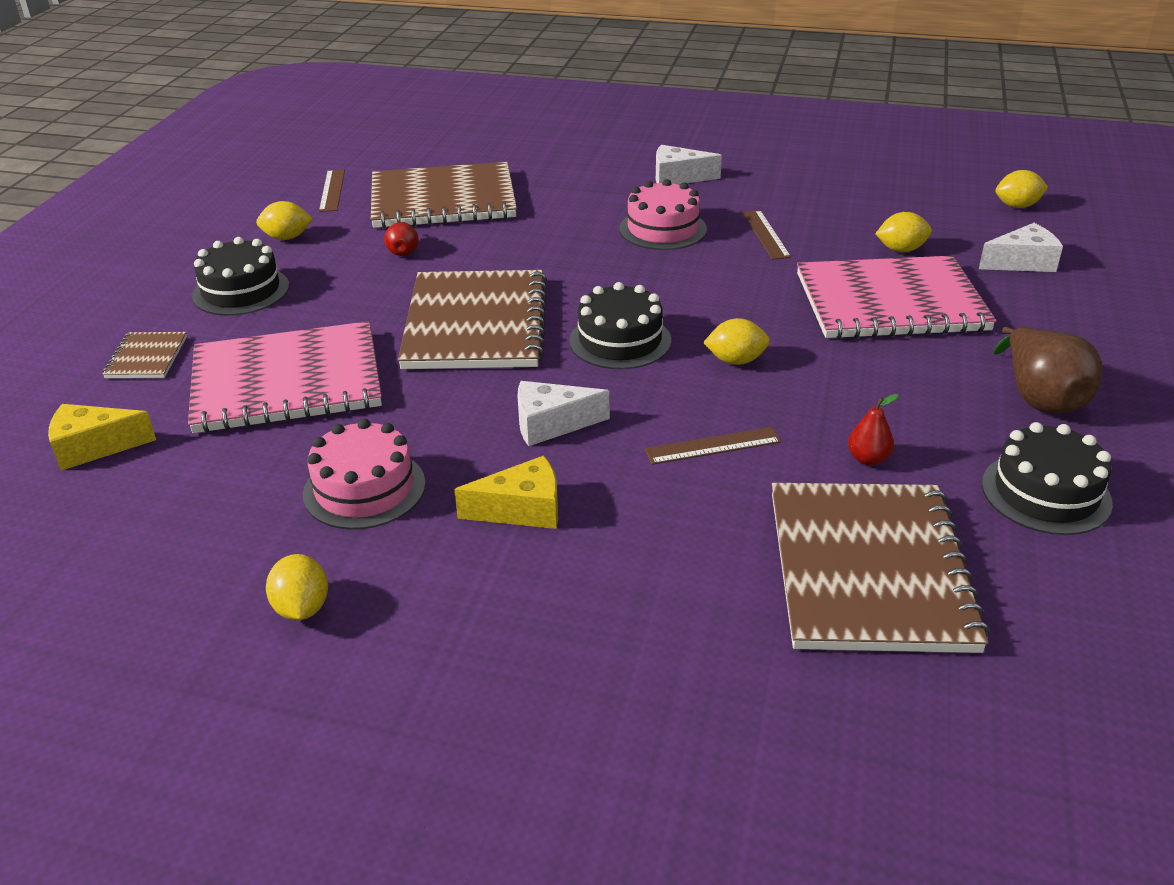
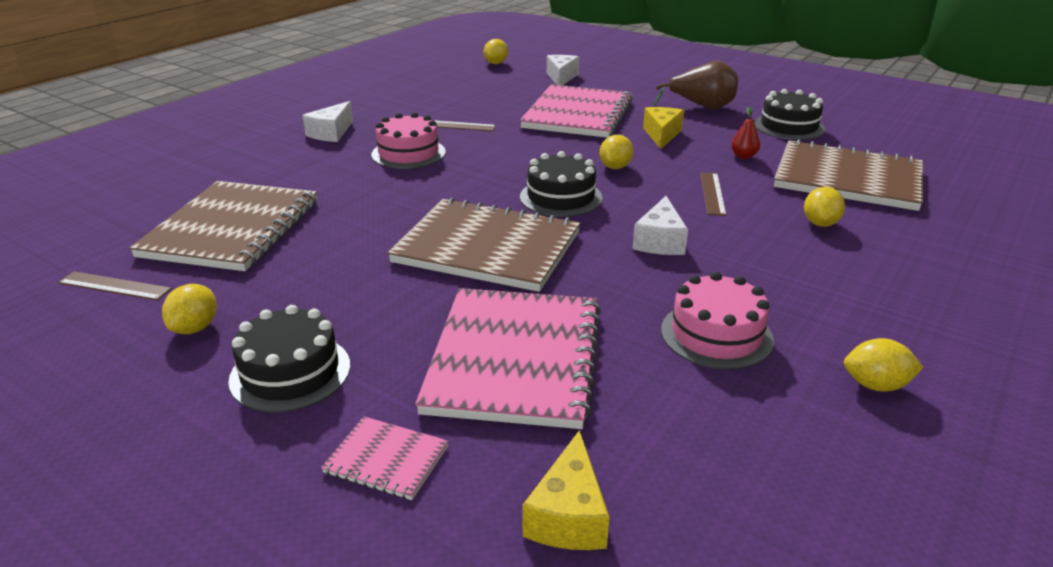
camera: 70 degrees left, 5 degrees down
brown notebook [103,332,187,378] -> pink notebook [321,416,449,500]
red pear [384,222,418,256] -> none
yellow cheese [454,456,558,529] -> yellow cheese moved to [643,107,684,149]
yellow lemon [875,212,932,252] -> yellow lemon moved to [804,187,845,227]

